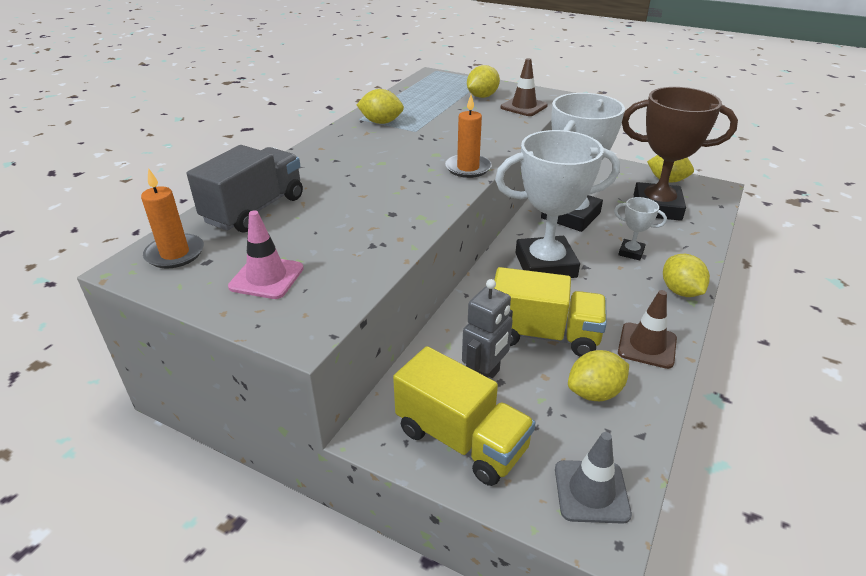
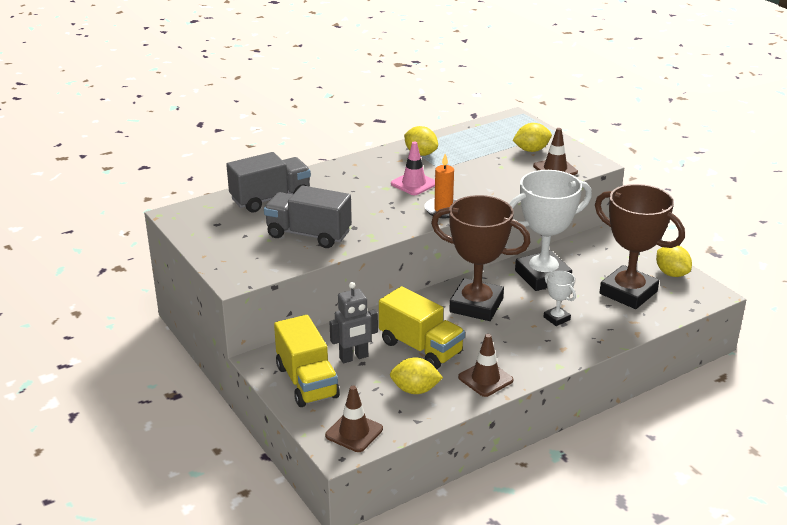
camera: 30 degrees right, 5 degrees down
orange candle [141,168,204,268] -> none
pink traffic cone [228,210,304,299] -> pink traffic cone moved to [391,141,435,195]
white trophy [495,130,620,278] -> brown trophy [431,195,531,321]
grey traffic cone [555,432,632,524] -> brown traffic cone [325,386,383,452]
yellow lemon [663,254,710,297] -> none
none -> grey truck [264,185,352,248]

